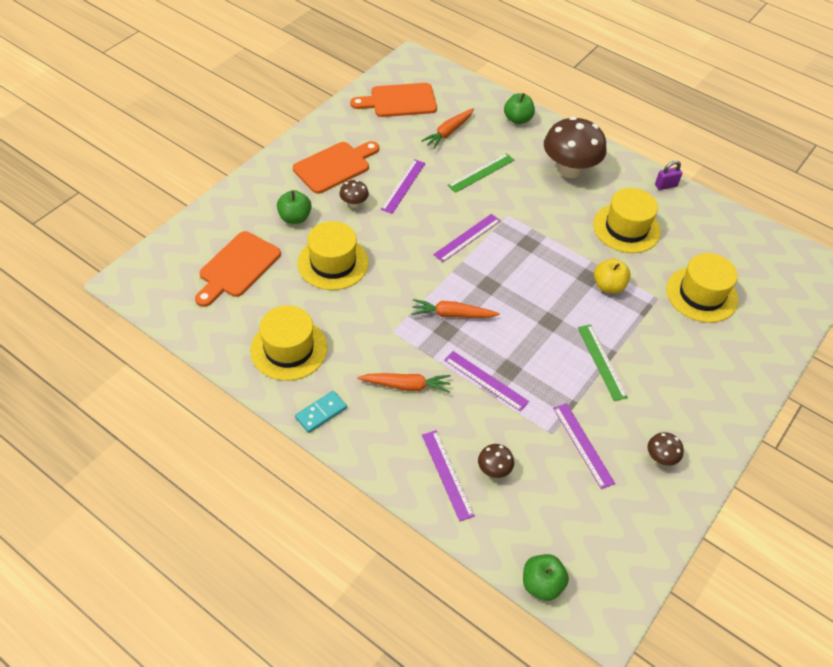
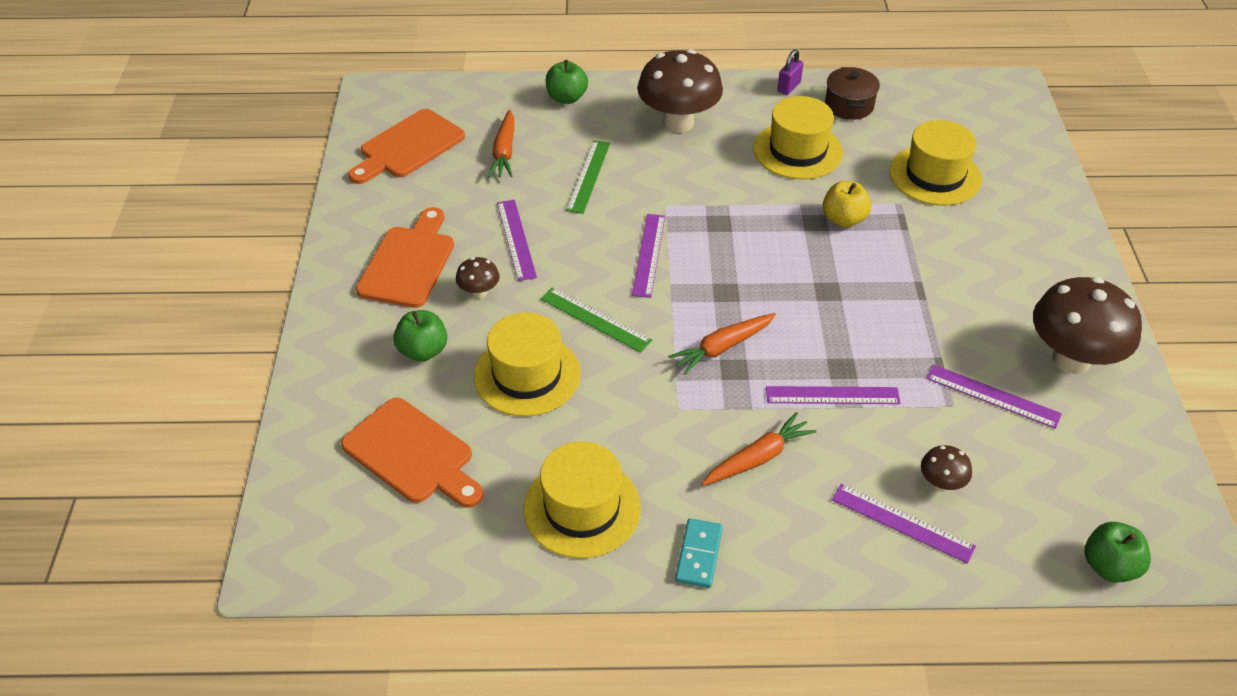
camera: 35 degrees left, 5 degrees down
orange cutting board [195,231,281,307] -> orange cutting board turned 45 degrees counterclockwise [341,398,484,508]
green ruler [578,324,628,401] -> green ruler moved to [540,287,652,353]
brown mushroom [647,432,684,466] -> brown mushroom [1033,277,1142,374], size x2.22
none -> brown pot [825,67,880,120]

